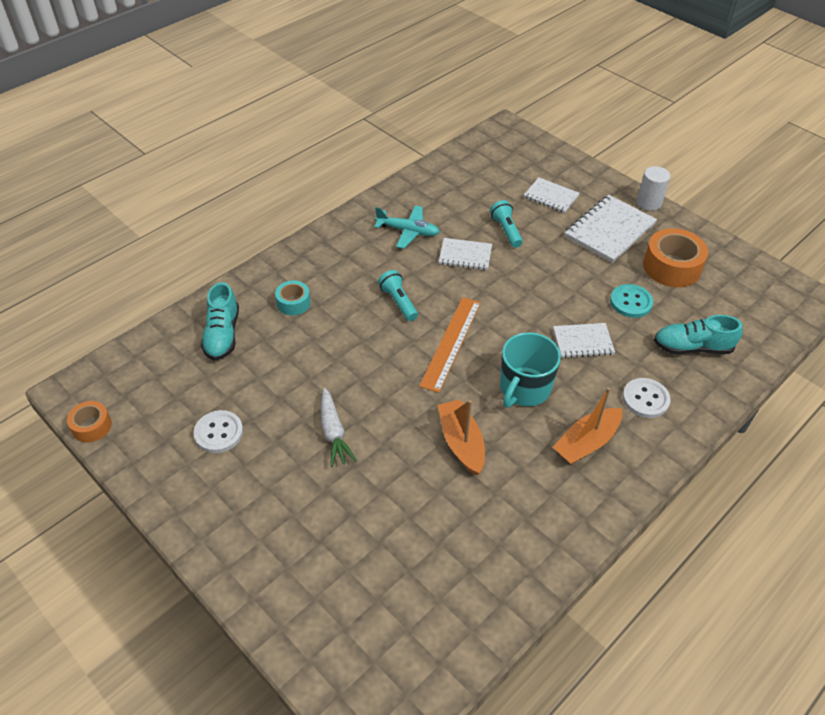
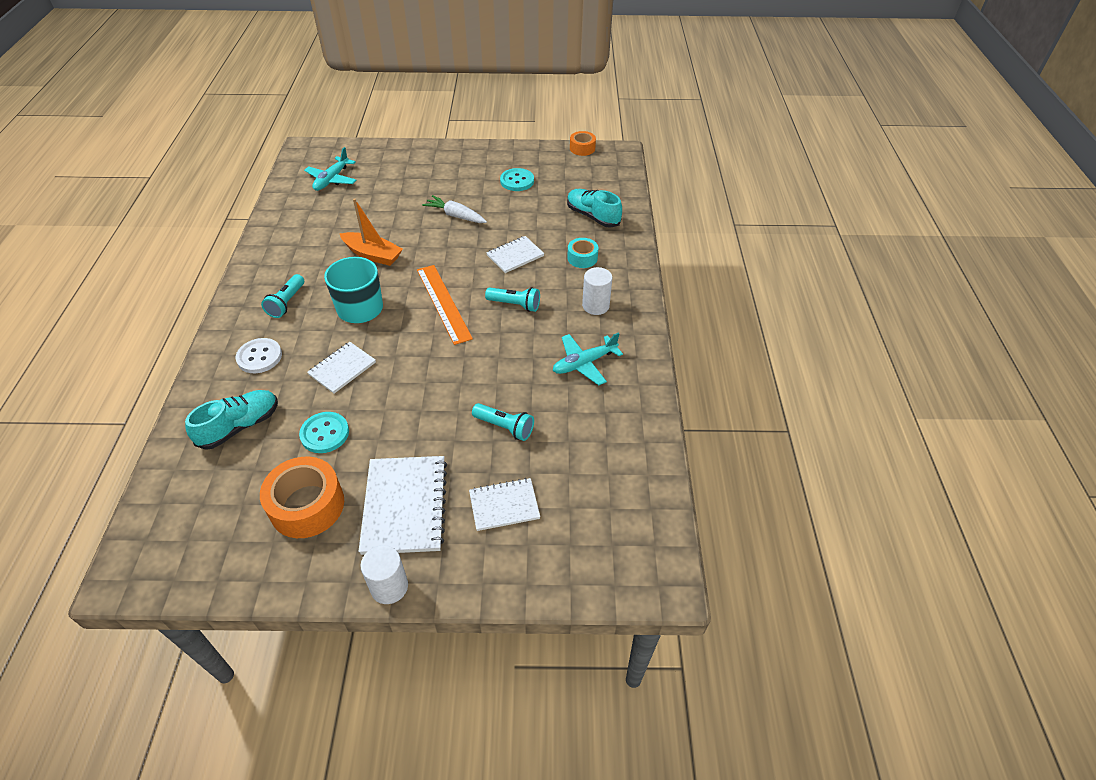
camera: 135 degrees right, 0 degrees up
white button [194,410,243,453] -> turquoise button [500,168,534,191]
white notebook [439,238,492,270] -> white notebook moved to [486,236,544,273]
orange boat [553,387,622,464] -> turquoise flashlight [261,274,304,318]
none -> turquoise plane [304,147,356,191]
none -> white cylinder [582,267,612,315]

